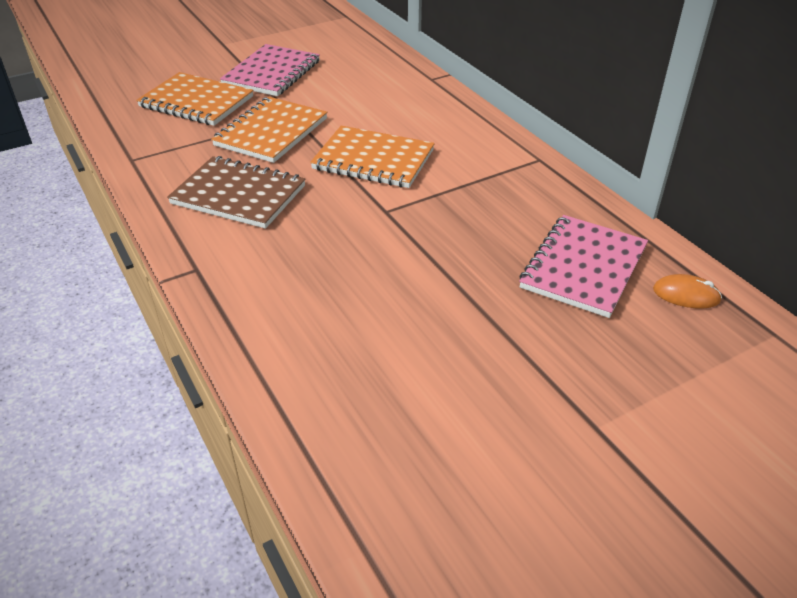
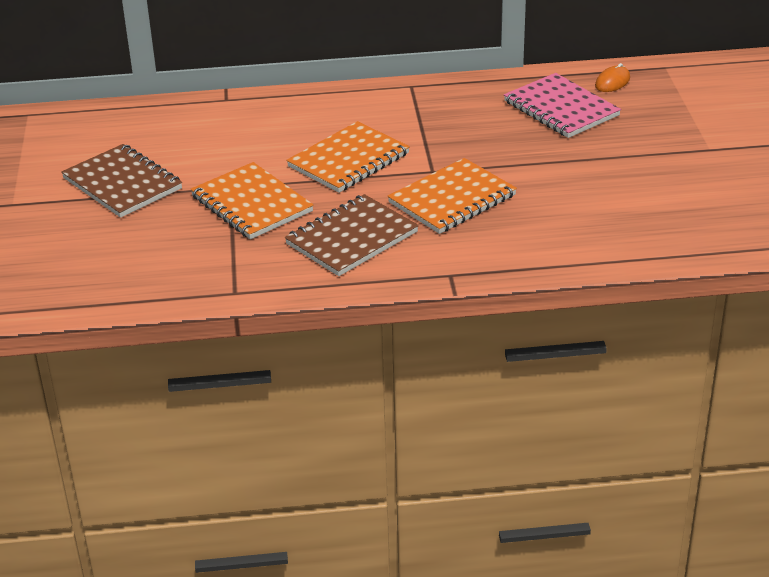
camera: 65 degrees left, 5 degrees down
orange notebook [136,72,254,126] -> orange notebook moved to [387,158,517,234]
pink notebook [220,44,320,96] -> brown notebook [61,144,182,218]

